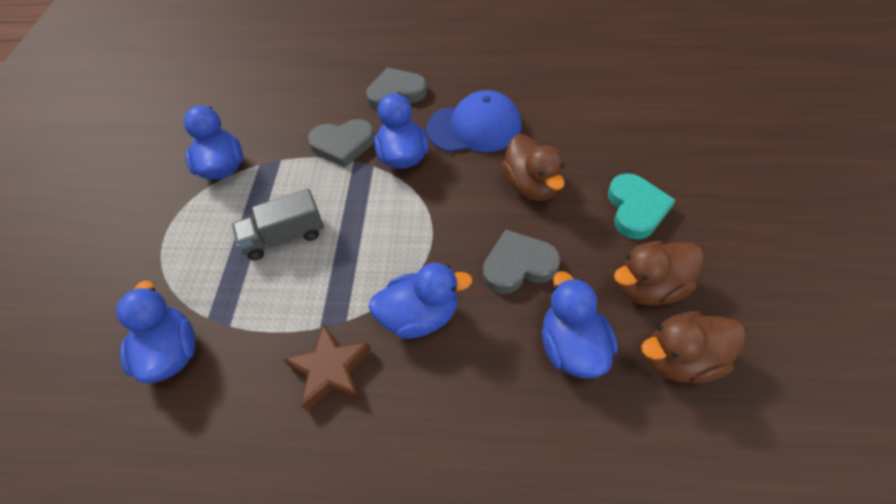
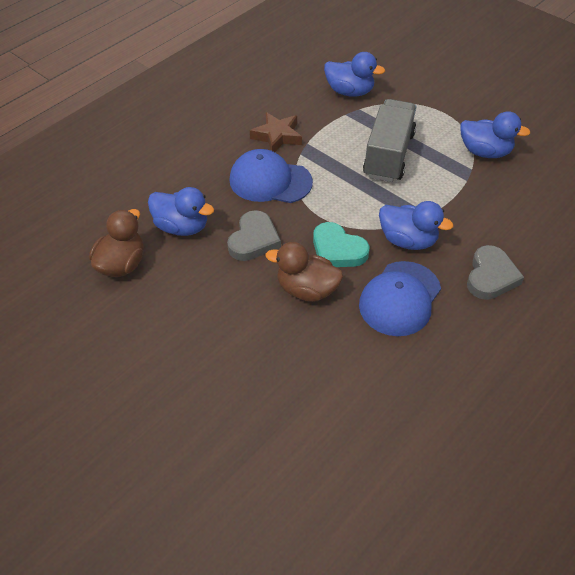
camera: 125 degrees right, 5 degrees down
grey truck [232,188,324,260] -> grey truck [363,99,417,182], size x1.51
grey heart [308,119,375,168] -> none
blue duck [369,263,473,339] -> blue cap [229,149,313,203]
turquoise heart [608,173,675,240] -> turquoise heart moved to [313,222,369,267]
brown duck [614,241,704,306] -> none

